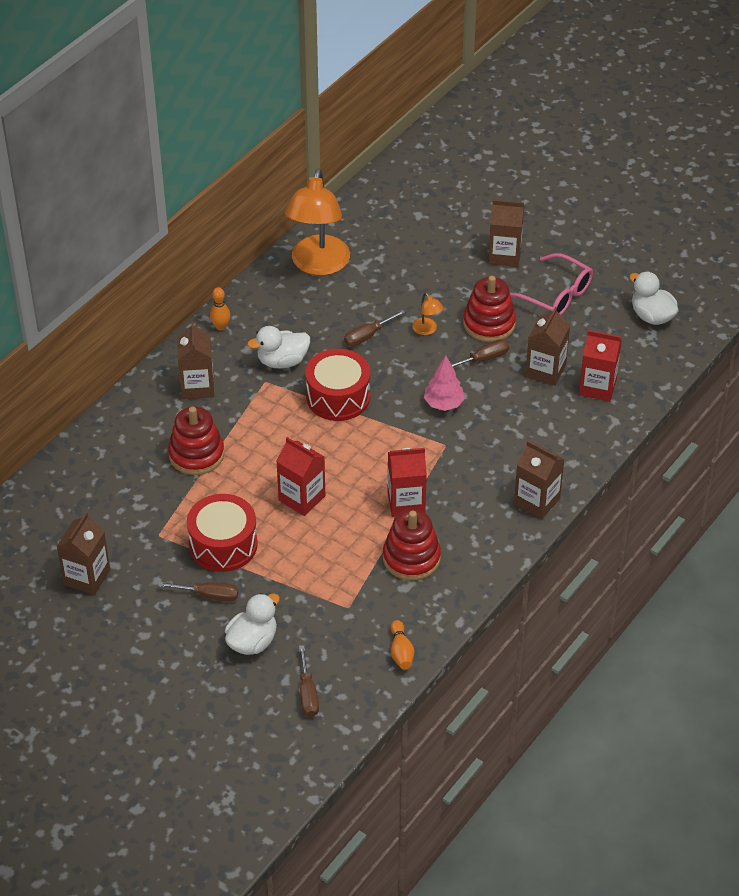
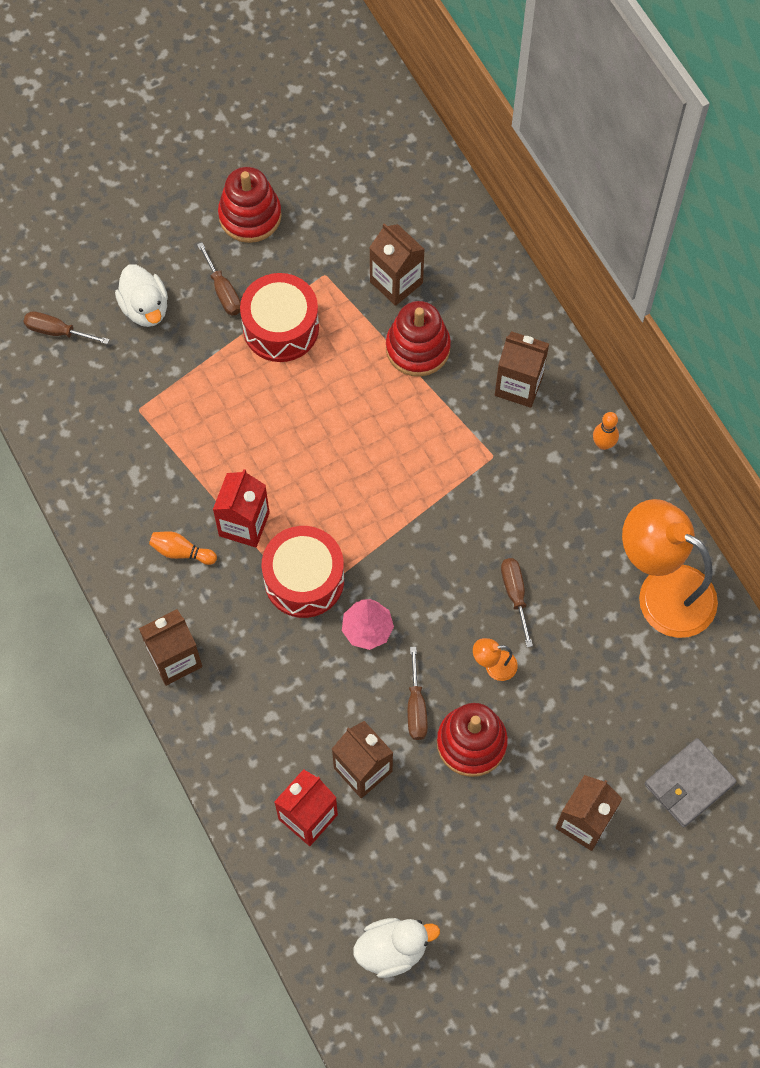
camera: 115 degrees right, 20 degrees up
brown carton [56,512,110,595] -> brown carton moved to [369,223,425,306]
brown screwdriver [158,582,239,602] -> brown screwdriver turned 60 degrees counterclockwise [197,242,241,316]
white duck [247,326,310,368] -> none
red carton [276,437,325,516] -> none
red drum [305,349,370,421] -> red drum moved to [262,526,344,618]
red stacking toy [383,509,441,580] -> red stacking toy moved to [218,167,282,243]
orange bowling pin [391,620,414,669] -> orange bowling pin moved to [149,531,217,565]
pink glasses [510,253,593,315] -> none
none -> grey wallet [645,738,737,827]

